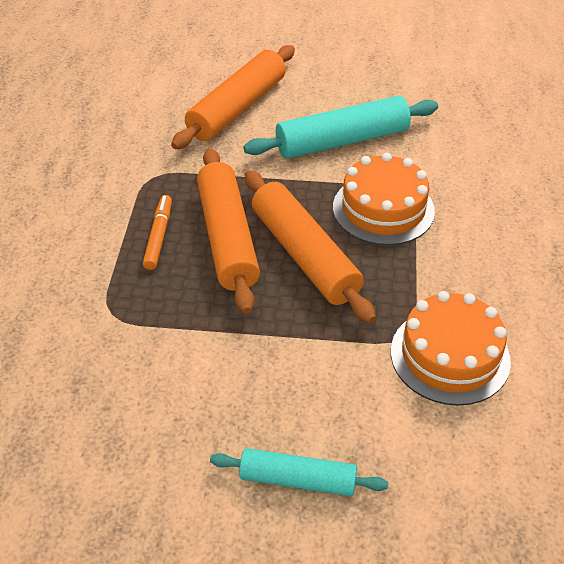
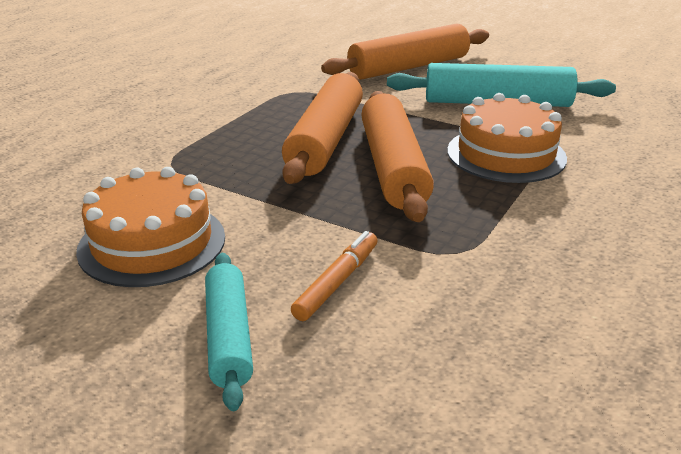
camera: 25 degrees right, 15 degrees down
orange marker [143,195,172,270] -> orange marker moved to [291,231,377,321]
turquoise rolling pin [210,448,388,496] -> turquoise rolling pin turned 45 degrees clockwise [205,253,253,411]
orange cake [391,291,511,406] -> orange cake moved to [76,167,225,287]

